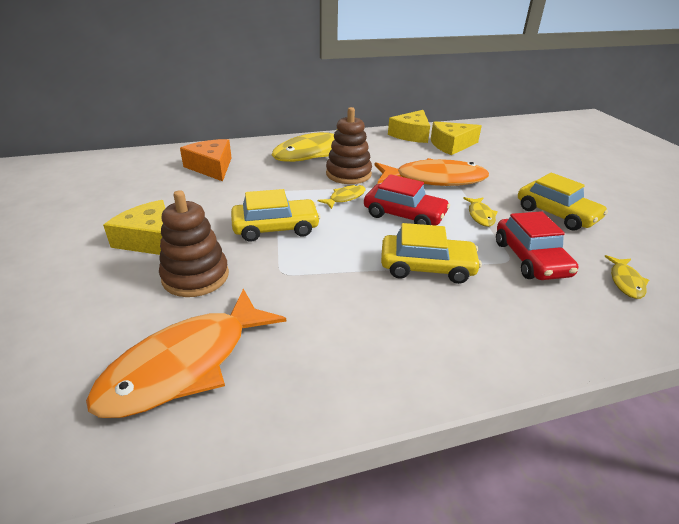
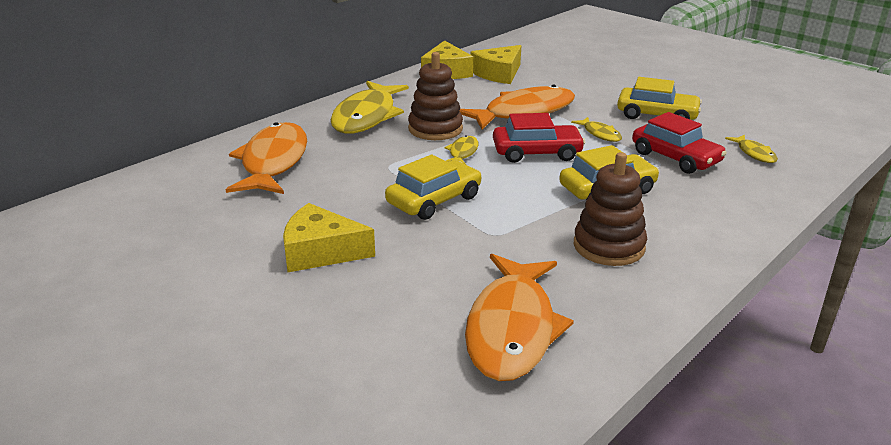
camera: 30 degrees left, 5 degrees down
brown stacking toy [159,190,229,297] -> brown stacking toy moved to [574,152,647,266]
orange cheese [180,139,232,181] -> orange fish [226,122,307,194]

